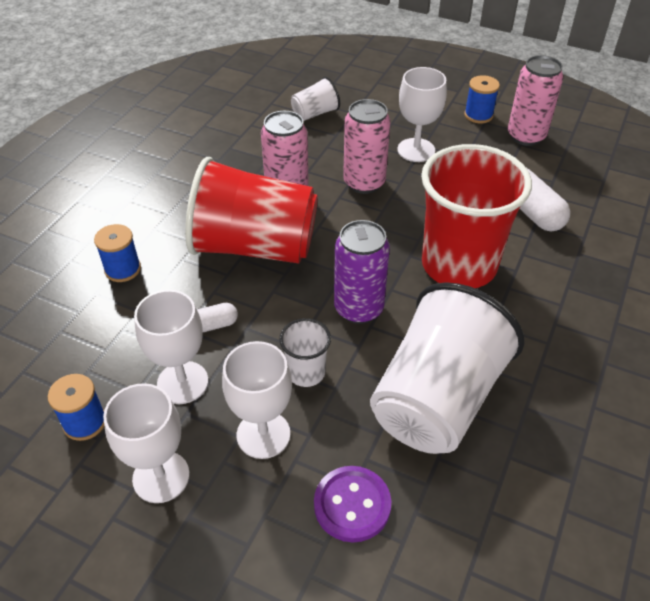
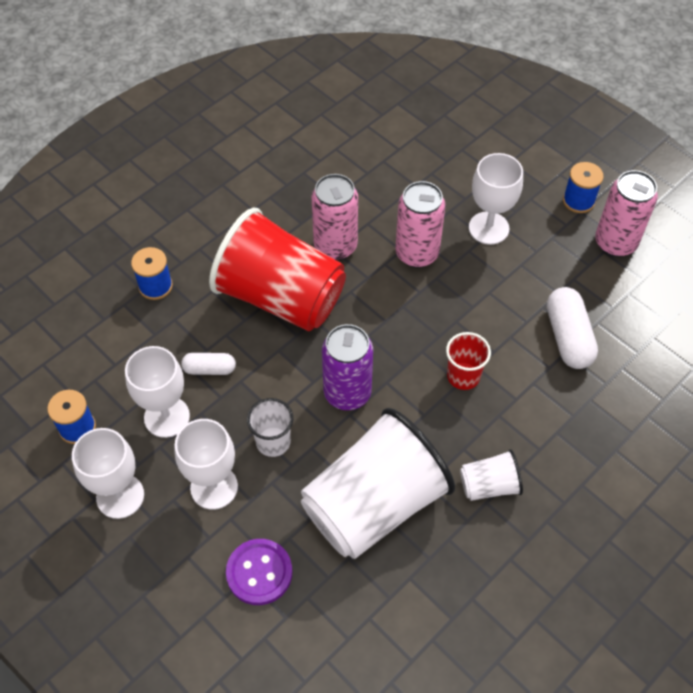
camera: 20 degrees right, 10 degrees up
white cup [291,77,340,121] -> white cup moved to [460,449,523,501]
red cup [421,144,532,288] -> red cup [446,332,491,390], size x0.44

